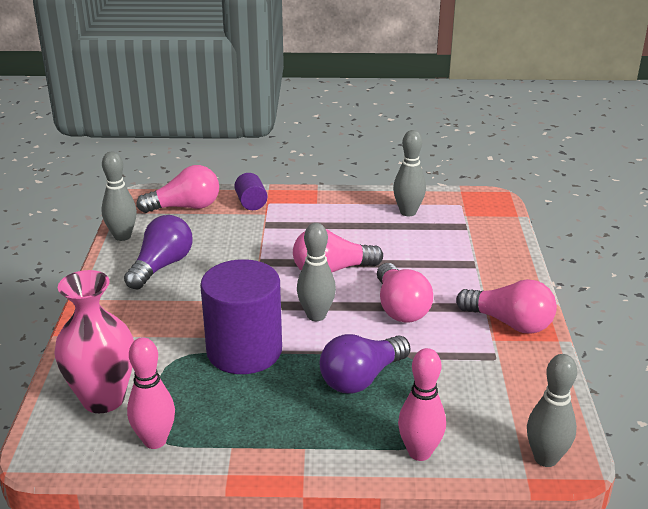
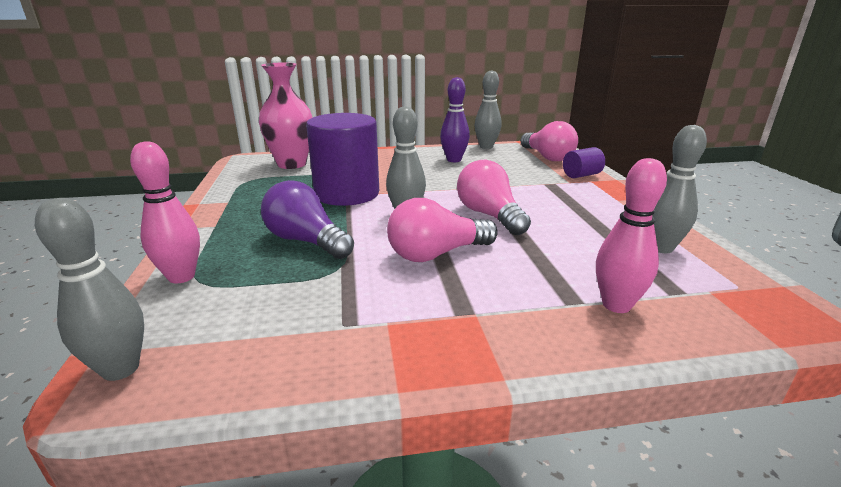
camera: 80 degrees right, 5 degrees down
purple light bulb [124,215,193,290] -> purple bowling pin [440,77,470,162]
pink bowling pin [127,337,175,449] -> pink bowling pin moved to [596,158,667,313]
pink light bulb [456,279,557,334] -> none

